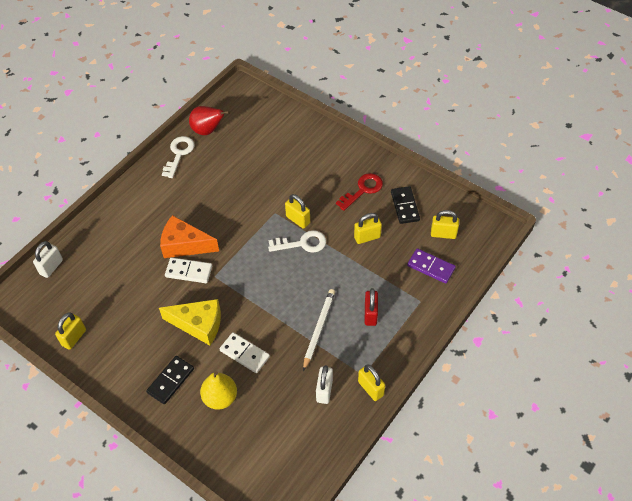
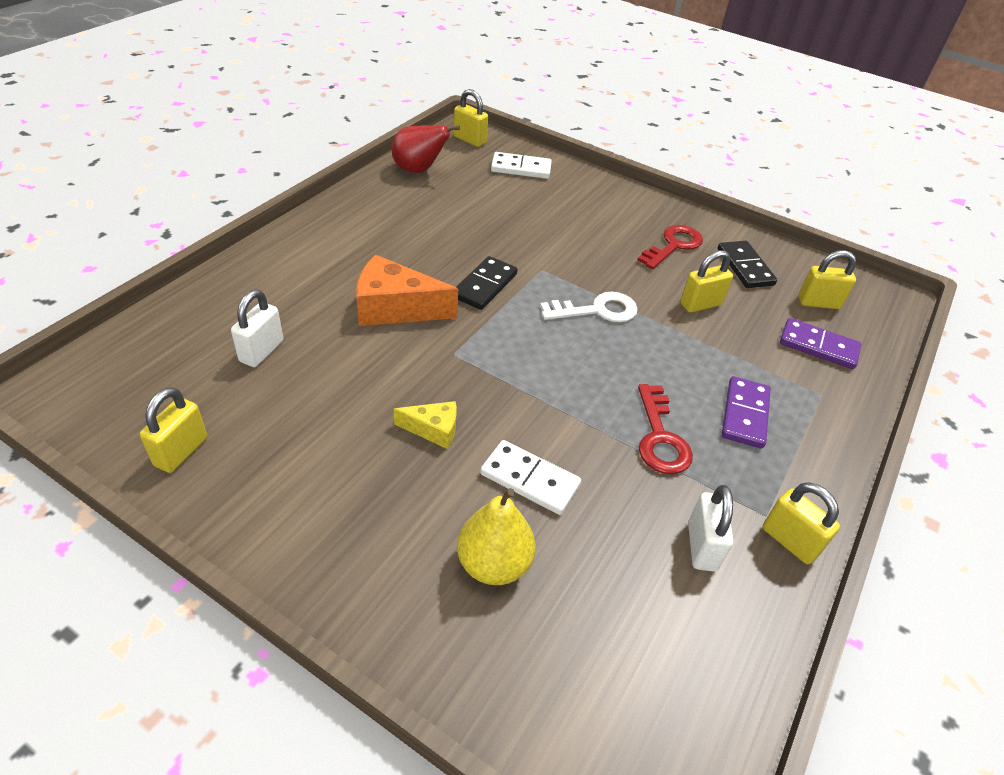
camera: 10 degrees left, 10 degrees down
white padlock [33,241,63,278] -> white padlock moved to [231,290,283,367]
black domino [146,356,194,404] -> black domino moved to [456,256,518,310]
yellow cheese [159,299,221,345] -> yellow cheese [394,401,457,449], size x0.55
white key [162,136,195,178] -> none
white domino [165,257,212,283] -> white domino moved to [491,152,552,179]
yellow padlock [285,194,310,229] -> yellow padlock moved to [454,89,488,147]
white pencil [303,289,335,371] -> red key [638,384,693,475]
red padlock [365,288,378,326] -> purple domino [722,376,771,449]

